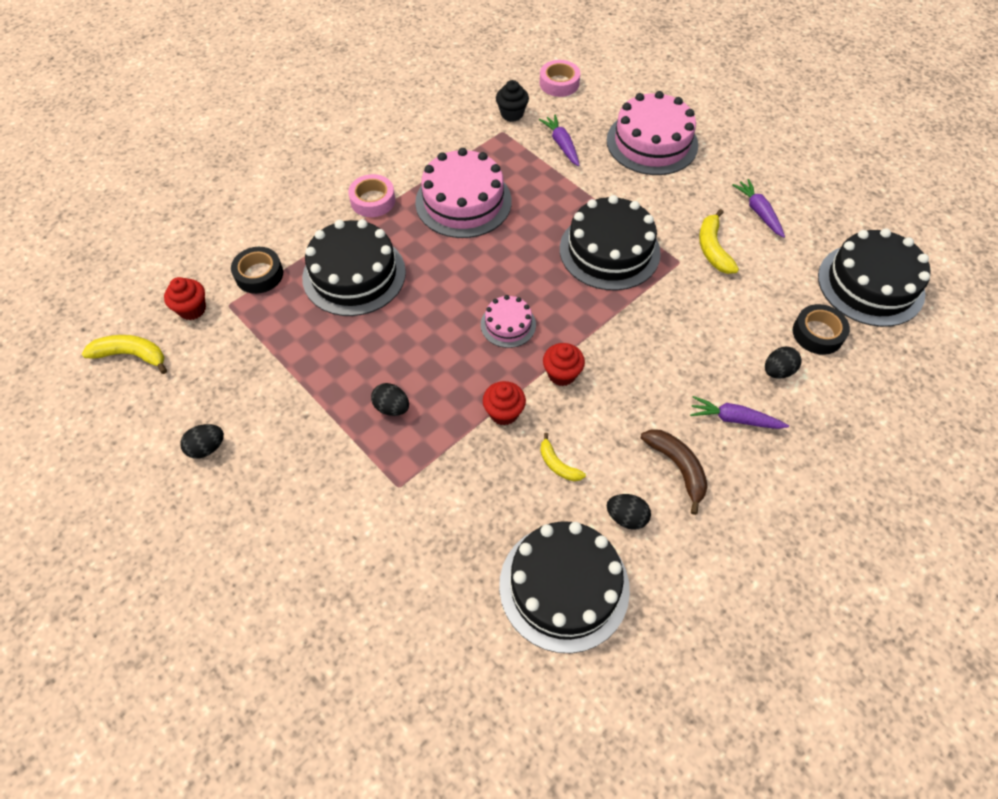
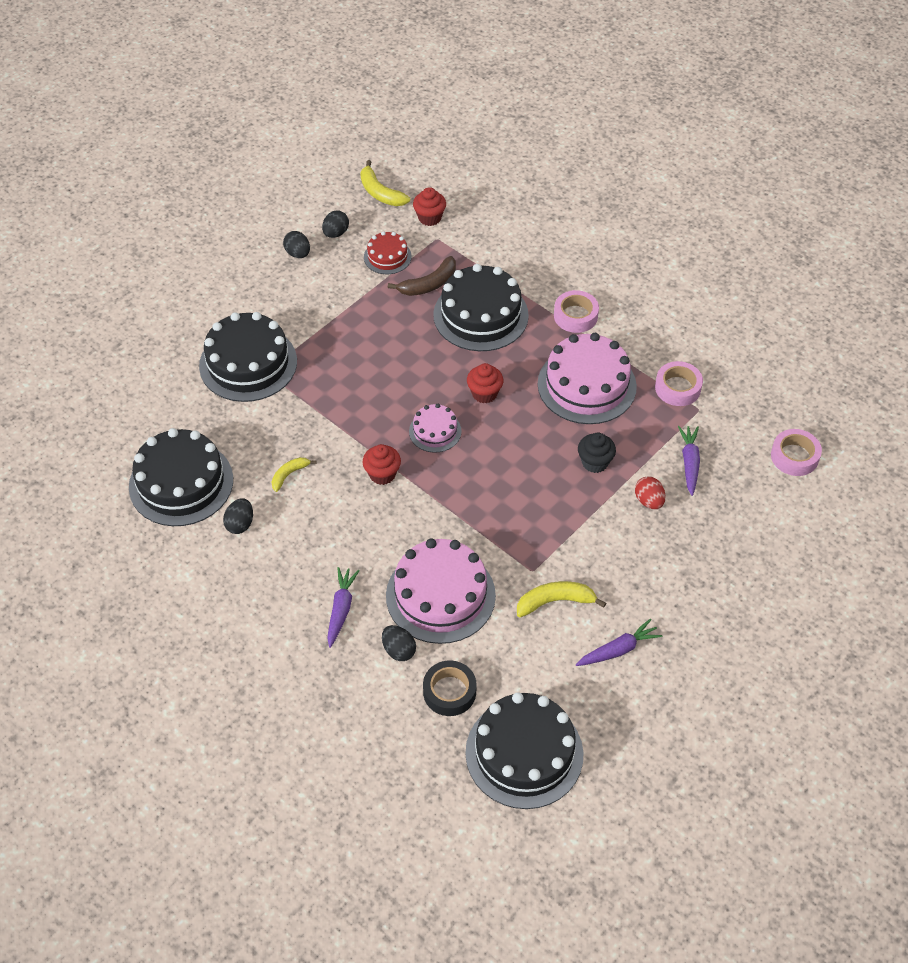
camera: 85 degrees right, 5 degrees down
yellow banana [82,335,167,374] -> yellow banana turned 135 degrees clockwise [360,160,410,206]
black tape [231,247,283,294] -> none
black egg [371,383,409,416] -> black egg moved to [322,210,349,238]
red cupcake [483,381,526,426] -> red cupcake moved to [467,363,503,403]
black cupcake [496,80,529,122] -> black cupcake moved to [578,433,616,473]
purple carrot [539,114,580,166] -> purple carrot turned 60 degrees counterclockwise [678,426,700,496]
black cake [560,195,661,290] -> black cake moved to [199,312,297,402]
pink cake [607,91,698,175] -> pink cake moved to [386,538,496,644]
brown banana [641,429,708,515] -> brown banana moved to [388,256,456,296]
none -> red cake [364,231,412,274]
none -> red egg [635,477,666,509]
none -> pink tape [655,361,703,406]

